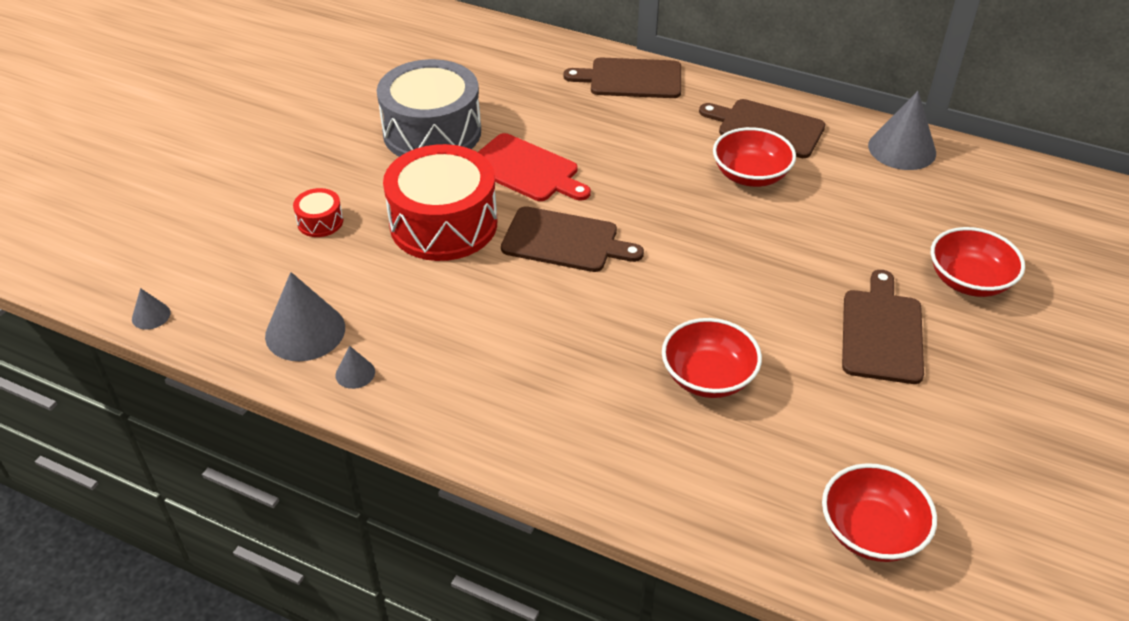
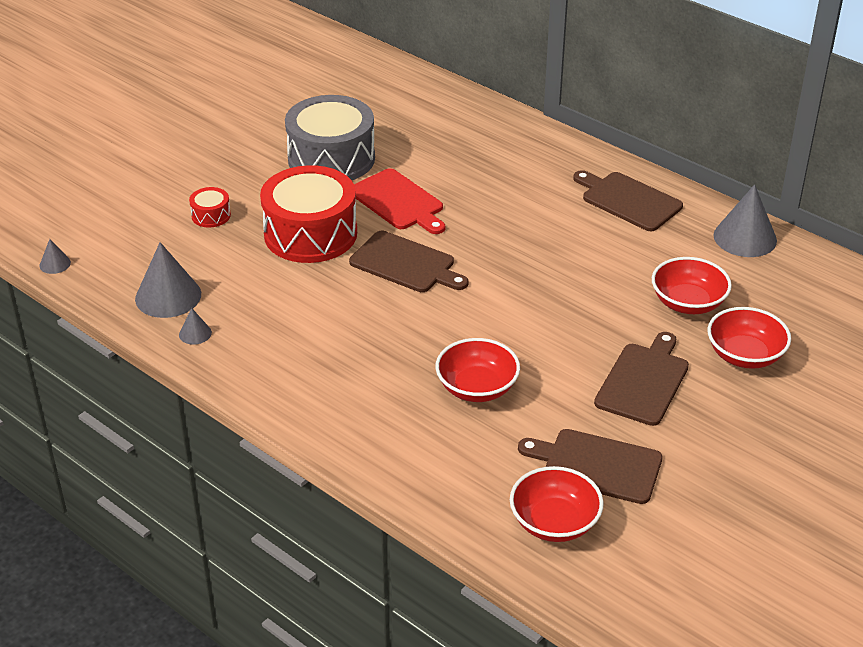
camera: 15 degrees right, 5 degrees down
brown cutting board [563,57,681,98] -> brown cutting board moved to [518,429,662,504]
red bowl [713,127,796,187] -> red bowl moved to [652,257,732,314]

